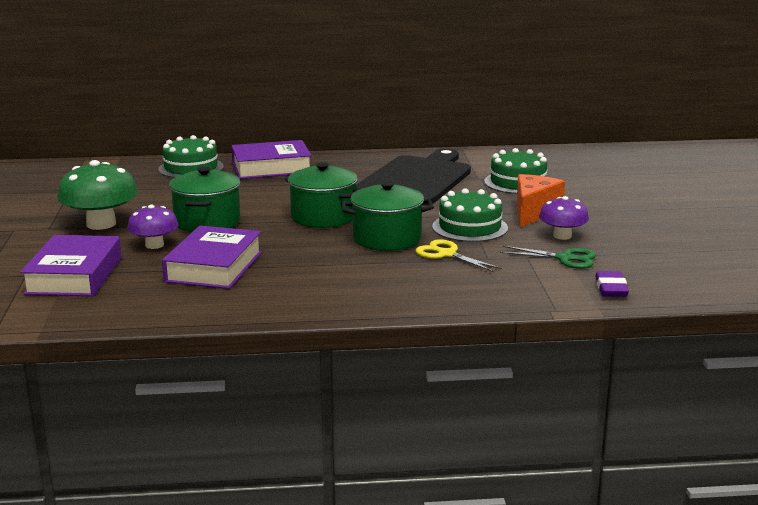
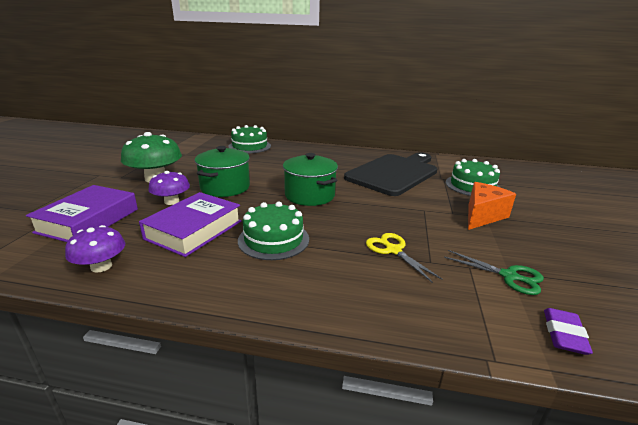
camera: 15 degrees right, 5 degrees up
purple book [232,140,312,179] -> none
green pot [341,181,434,251] -> none
green cake [432,188,508,242] -> green cake moved to [238,202,309,260]
purple mushroom [539,196,589,240] -> purple mushroom moved to [65,225,125,273]

